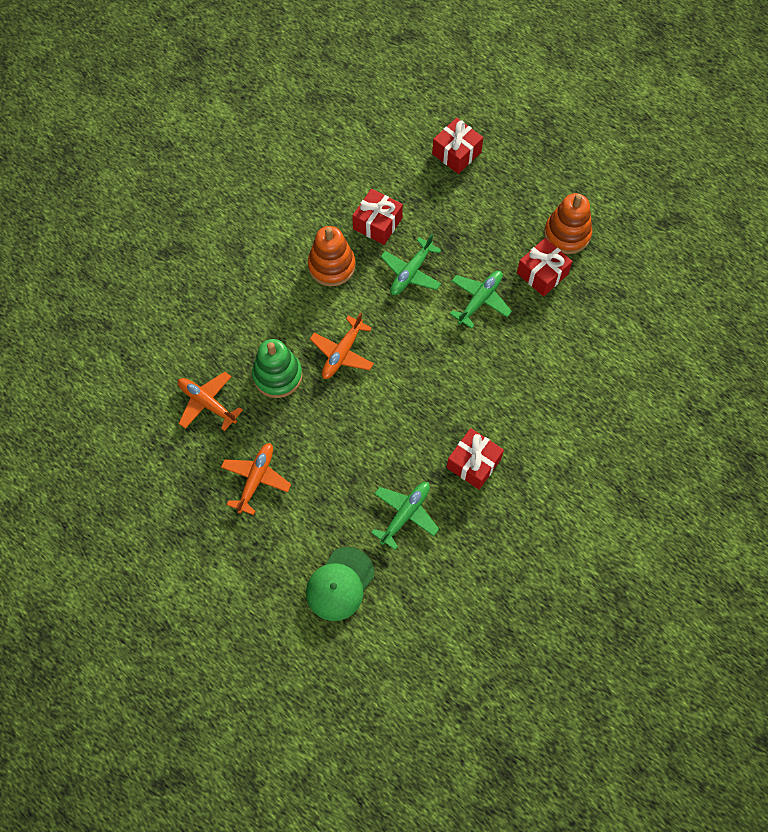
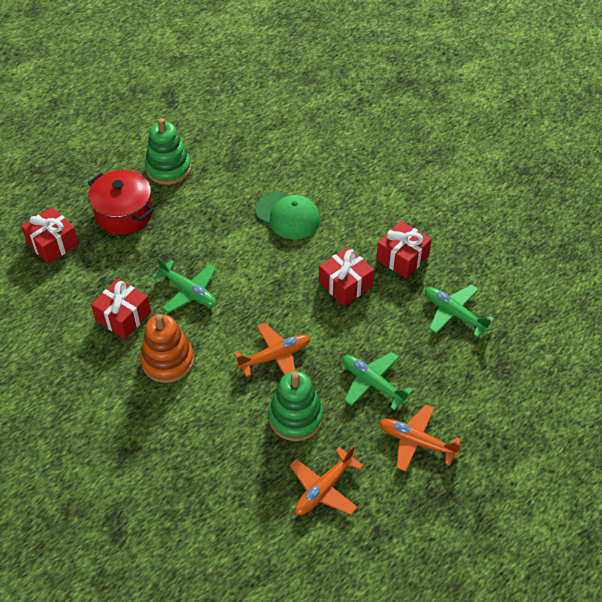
camera: 85 degrees left, 15 degrees down
green cap [306,547,374,621] -> green cap moved to [256,192,320,239]
orange plane [310,312,374,379] -> orange plane turned 60 degrees counterclockwise [234,323,310,377]
green plane [450,271,512,329] -> green plane moved to [342,352,413,410]
red gift [517,238,573,296] -> red gift moved to [319,247,374,306]
orange stacking toy [544,193,592,254] -> green stacking toy [145,118,191,185]
none -> red pot [88,170,154,235]

